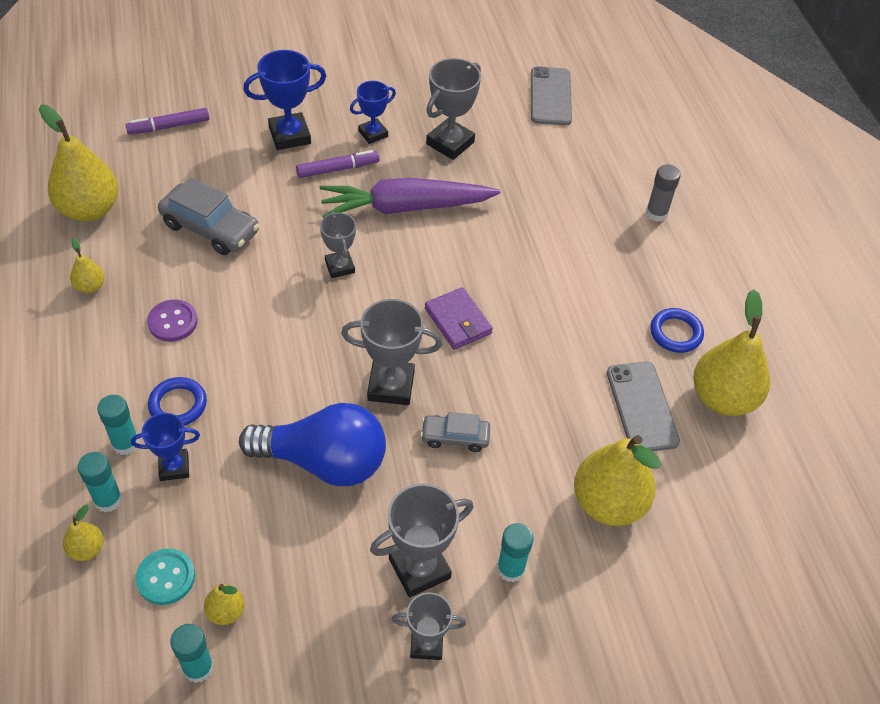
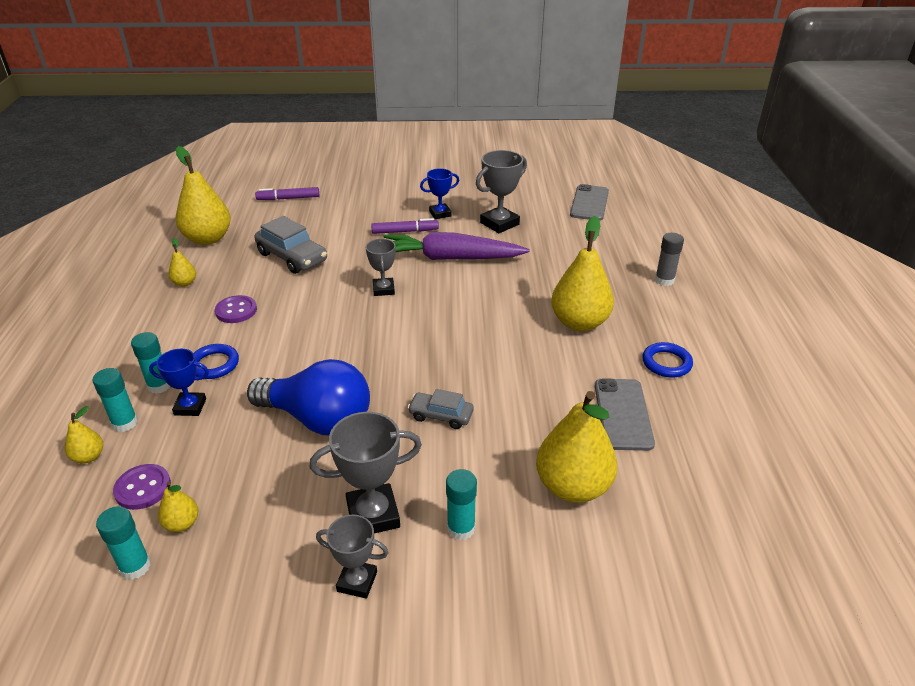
camera: 15 degrees right, 15 degrees down
turquoise button [135,549,195,605] -> purple button [113,464,171,510]
blue trophy [243,50,326,150] -> none
grey trophy [341,299,442,405] -> none
purple wallet [425,287,493,350] -> none
yellow pear [693,289,770,416] -> yellow pear moved to [551,216,614,331]

